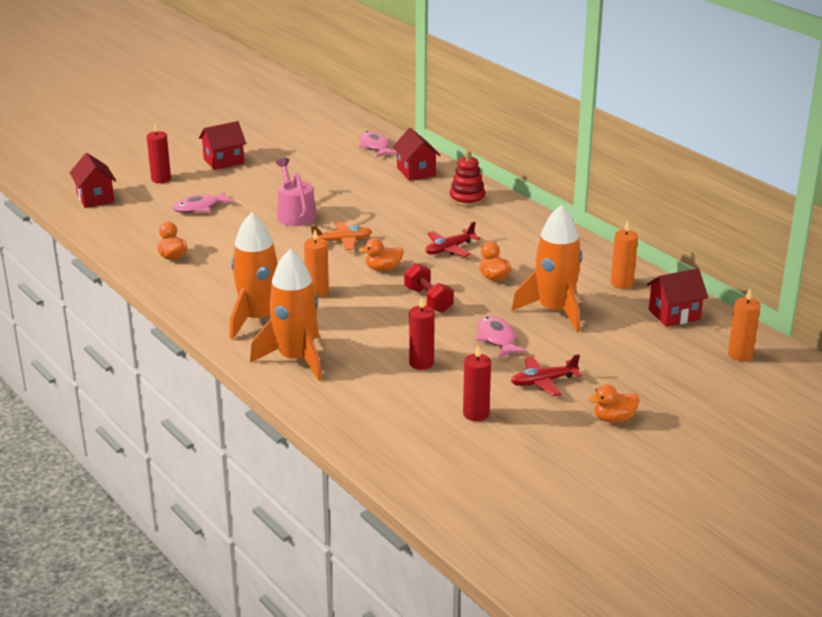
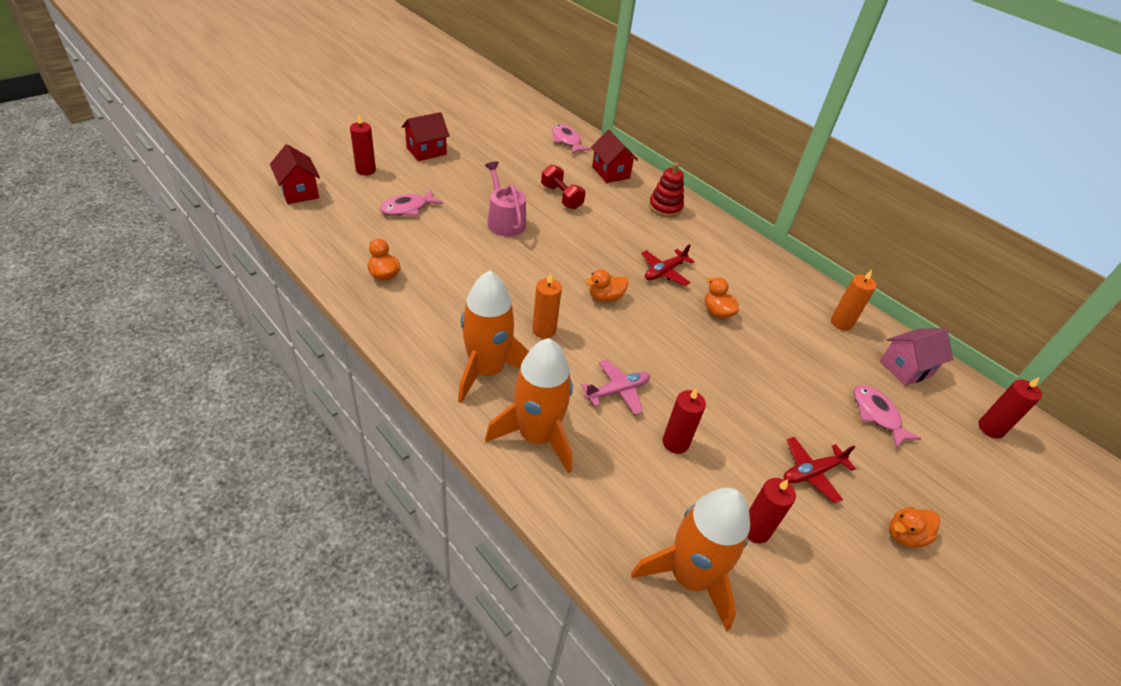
camera: 10 degrees left, 15 degrees up
orange plane [311,221,372,250] -> none
red dumbbell [404,263,454,312] -> red dumbbell moved to [541,164,585,209]
pink fish [476,316,527,358] -> pink fish moved to [854,385,922,448]
orange rocket [511,205,582,332] -> orange rocket moved to [631,488,750,632]
red house [647,268,708,327] -> pink house [880,328,953,386]
orange candle [728,289,761,361] -> red candle [978,377,1042,439]
none -> pink plane [581,359,650,415]

